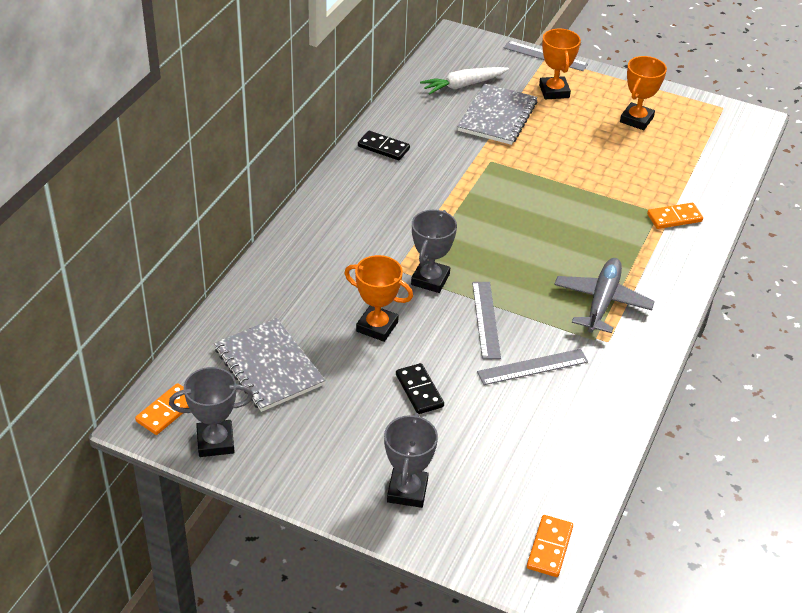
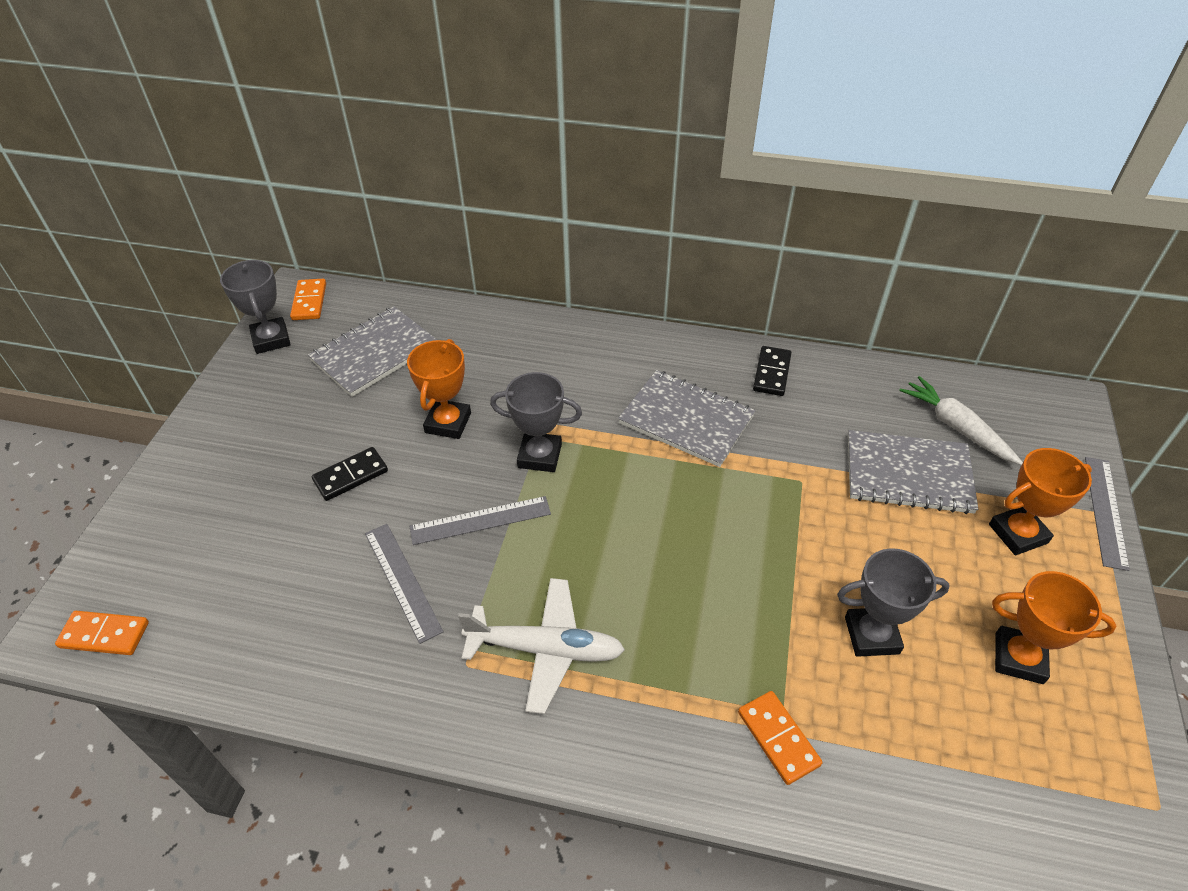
camera: 80 degrees right, 5 degrees up
orange domino [135,383,189,435] -> orange domino turned 60 degrees clockwise [290,279,326,320]
grey trophy [384,413,438,508] -> grey trophy moved to [837,548,950,657]
grey plane [554,258,655,333] -> white plane [458,578,625,714]
none -> grey notebook [618,370,756,467]

